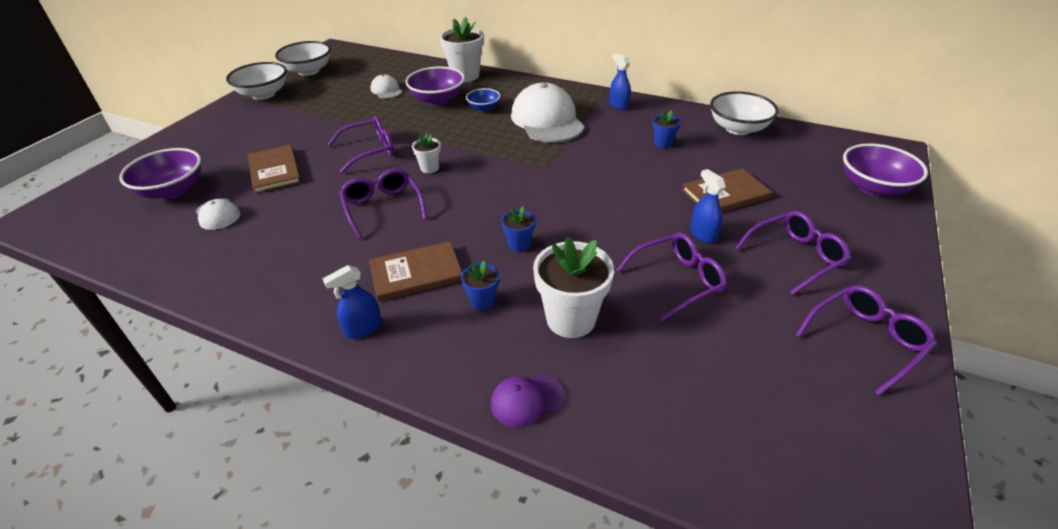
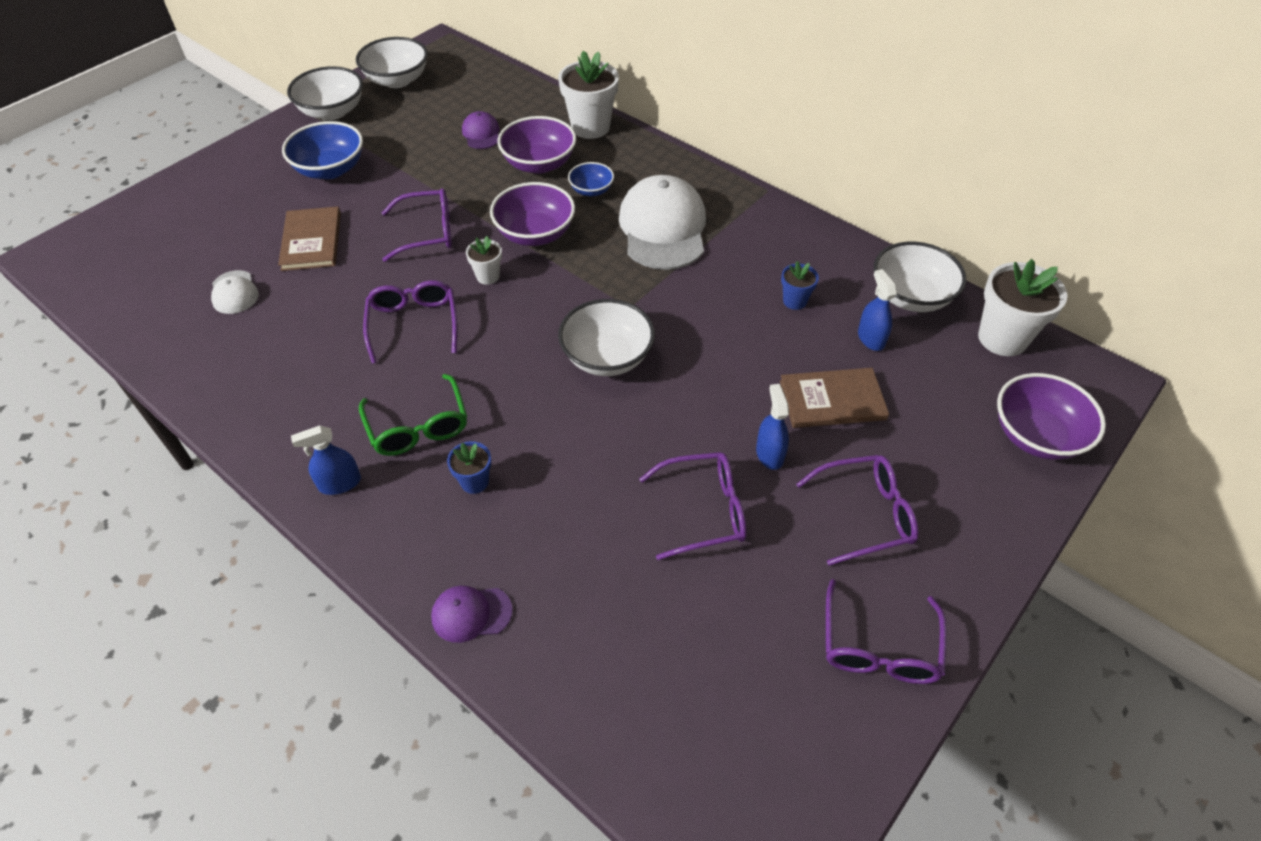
camera: 15 degrees right, 10 degrees up
purple bowl [119,148,201,199] -> purple bowl moved to [490,182,575,246]
brown book [369,241,462,301] -> green glasses [359,374,467,456]
white cap [371,74,402,99] -> purple cap [462,111,500,149]
blue flower pot [501,207,536,252] -> none
white flower pot [533,238,614,338] -> white flower pot moved to [978,259,1068,356]
blue spray bottle [609,53,631,110] -> blue spray bottle moved to [858,269,897,351]
purple glasses [796,285,937,396] -> purple glasses turned 120 degrees clockwise [826,579,947,684]
none -> blue bowl [282,121,363,179]
none -> white bowl [558,299,655,376]

